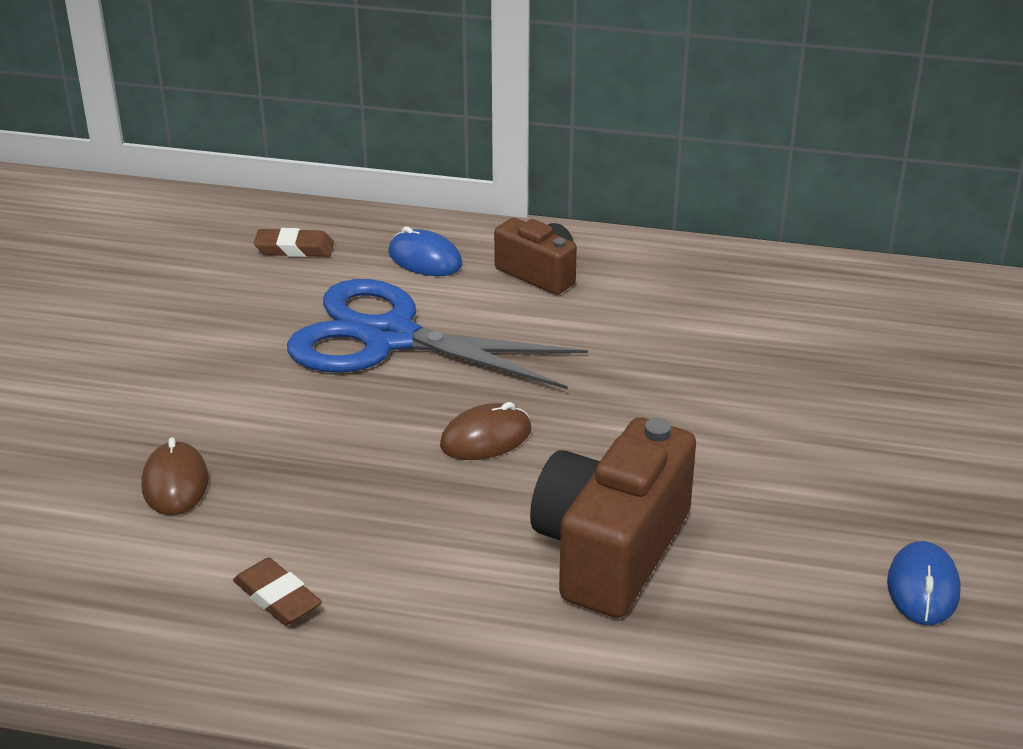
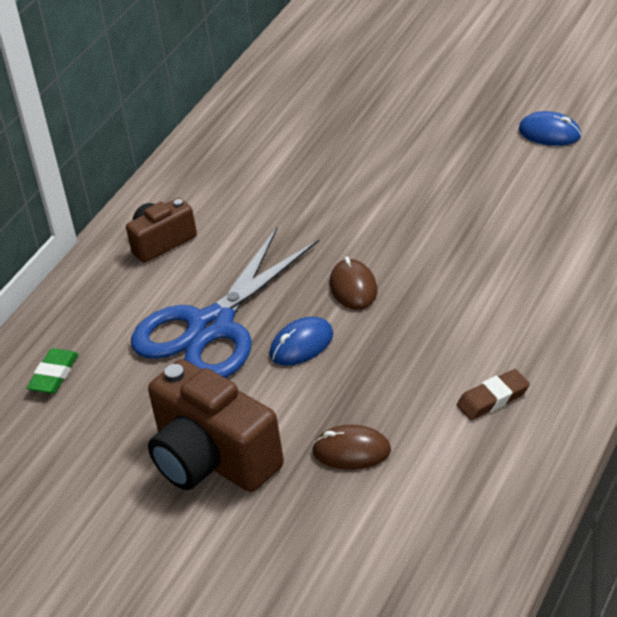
camera: 70 degrees left, 5 degrees up
brown eraser [254,228,334,257] -> green eraser [27,348,79,394]
blue mouse [388,226,462,276] -> blue mouse moved to [270,317,333,366]
brown camera [530,417,696,618] -> brown camera moved to [148,359,284,492]

